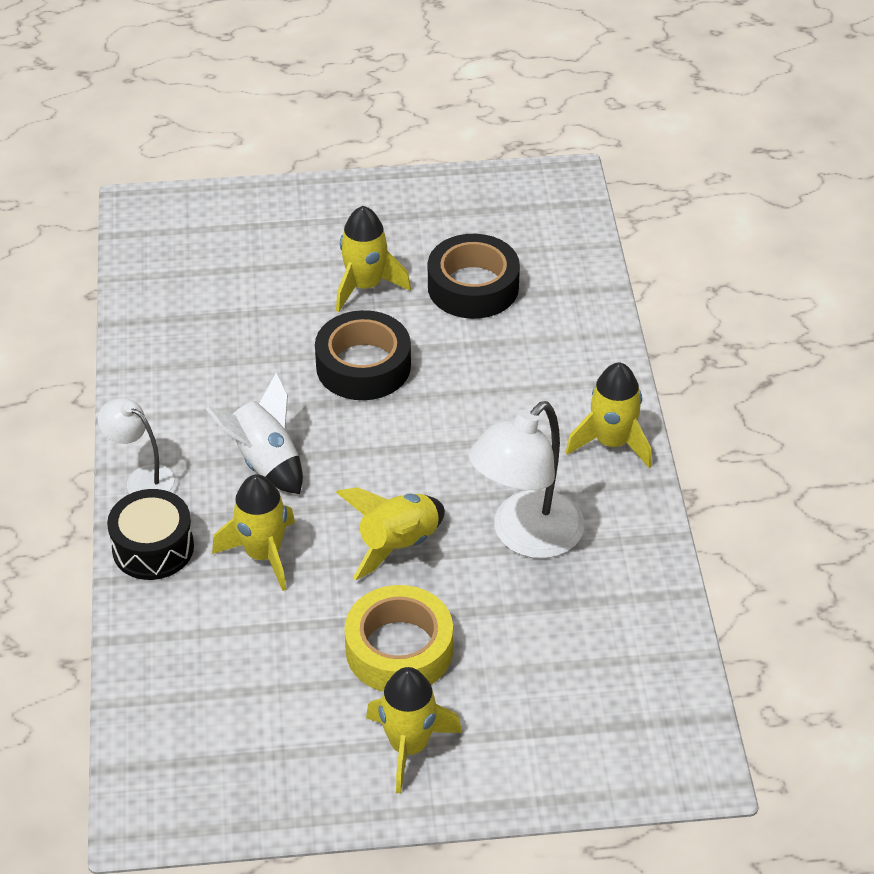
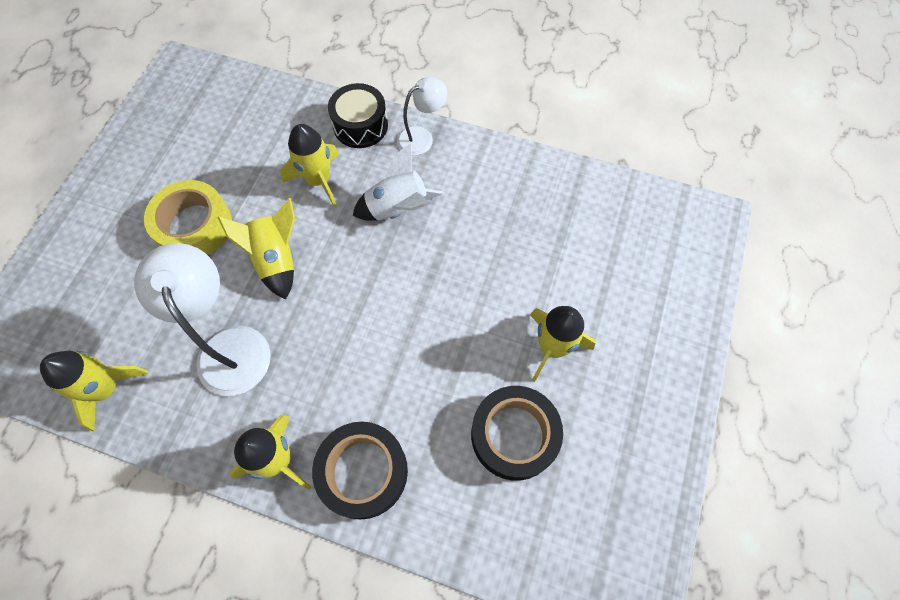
camera: 115 degrees right, 20 degrees up
black tape [315,310,411,400] -> black tape moved to [312,422,408,520]
yellow rocket [366,667,462,793] -> yellow rocket moved to [40,351,149,431]

